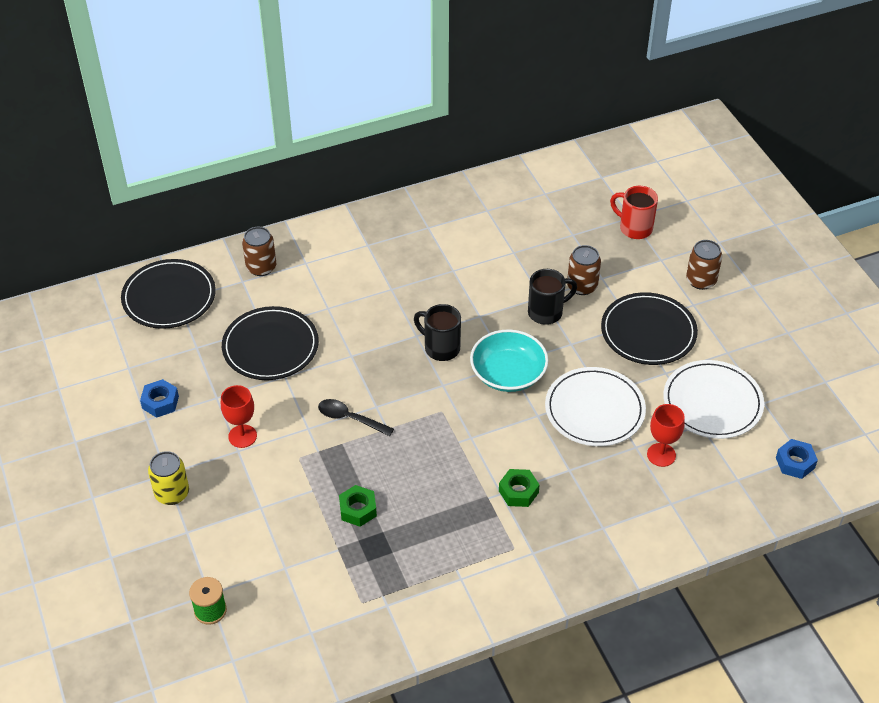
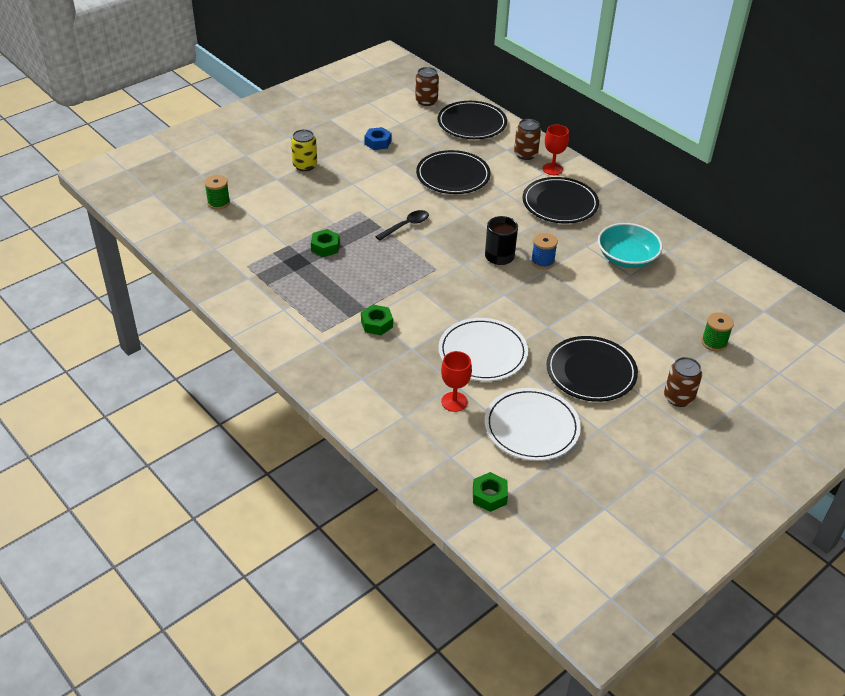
camera: 70 degrees right, 5 degrees down
red goblet [221,385,257,448] -> red goblet moved to [543,125,569,175]
black spoon [318,399,394,436] -> black spoon turned 45 degrees clockwise [375,210,429,241]
turquoise bowl [470,329,548,392] -> turquoise bowl moved to [598,223,663,268]
black mug [528,269,577,325] -> none
brown can [567,245,601,295] -> brown can moved to [415,67,439,106]
red mug [610,186,658,239] -> green spool [702,312,734,351]
blue nut [776,439,818,479] -> green nut [473,472,508,512]
none -> black plate [522,177,599,223]
none -> blue spool [531,233,558,269]

